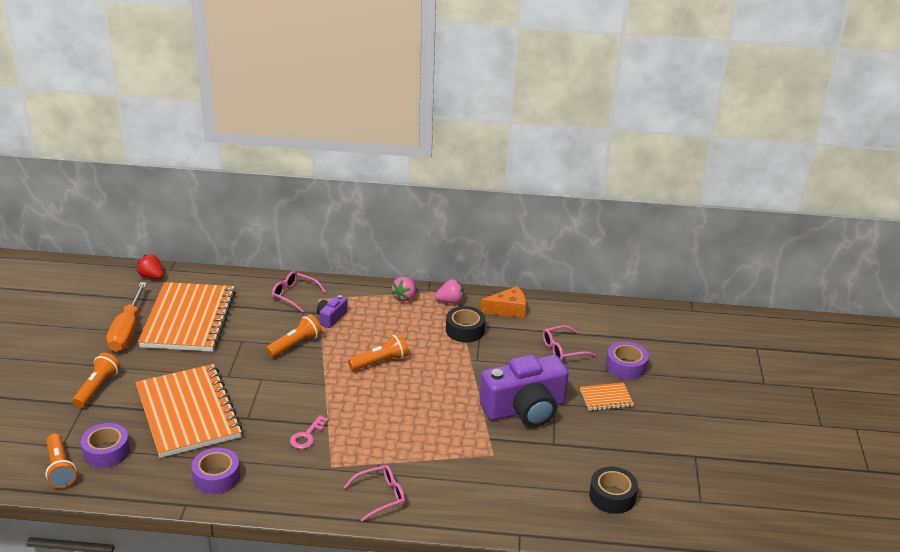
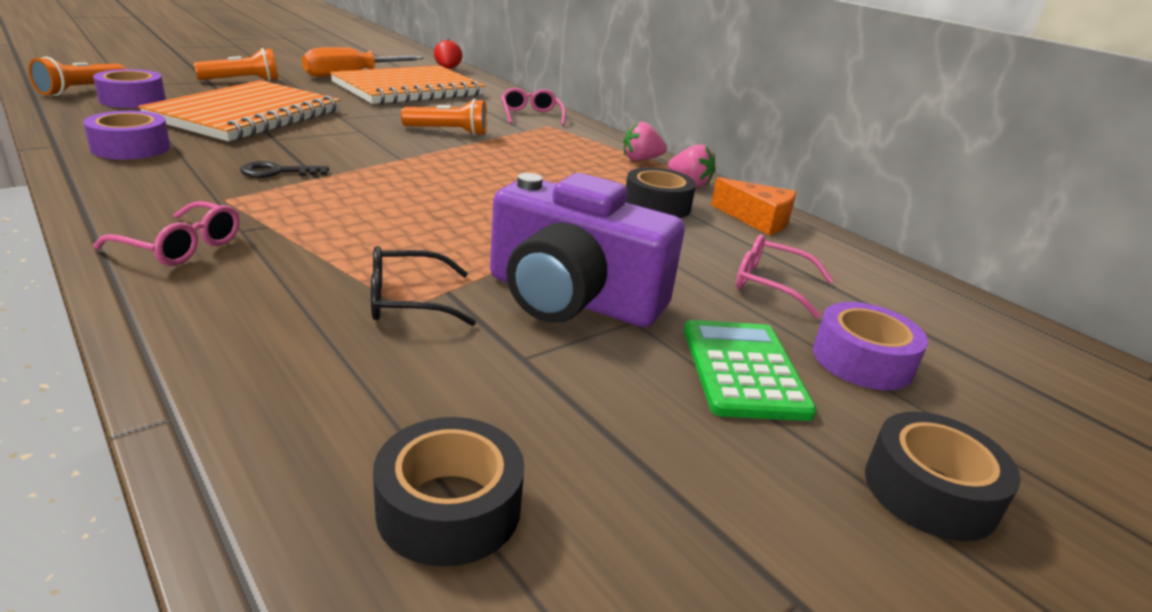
camera: 45 degrees right, 5 degrees down
pink key [290,415,329,449] -> black key [240,161,329,178]
purple camera [317,295,348,328] -> none
orange flashlight [348,334,409,371] -> none
orange notebook [580,383,634,411] -> green calculator [684,320,817,421]
none -> black glasses [371,246,476,326]
none -> black tape [865,412,1021,541]

